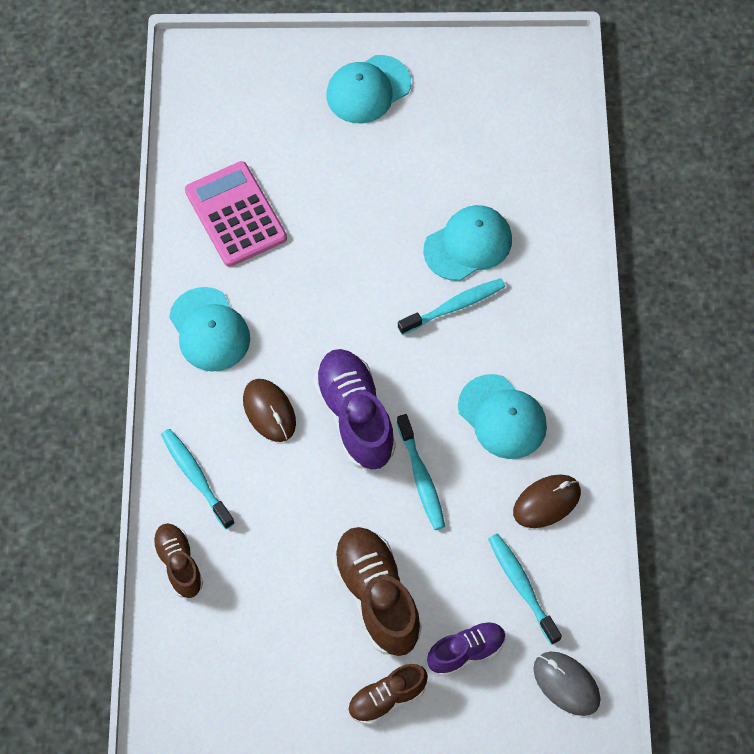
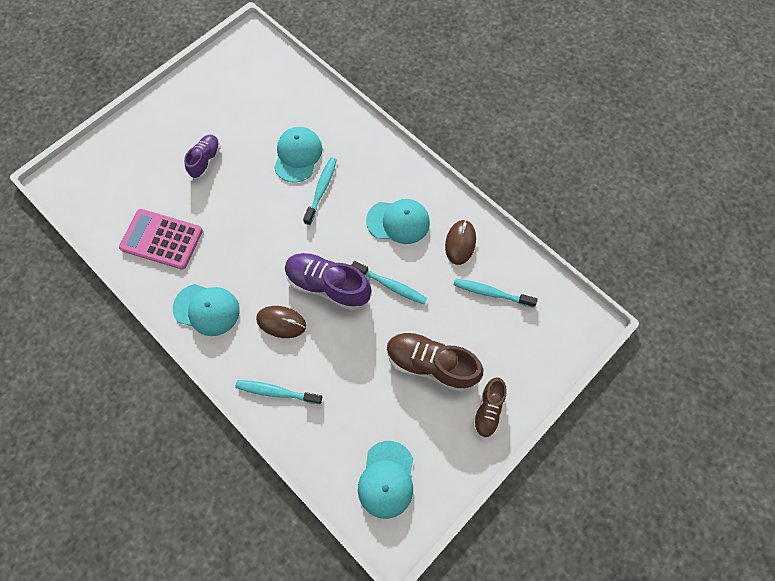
camera: 45 degrees left, 5 degrees up
brown shoe [152,523,203,598] -> none
turquoise cap [326,55,411,123] -> turquoise cap moved to [358,441,413,519]
purple shoe [427,621,506,676] -> purple shoe moved to [184,135,221,178]
grey mouse [533,652,601,716] -> none

